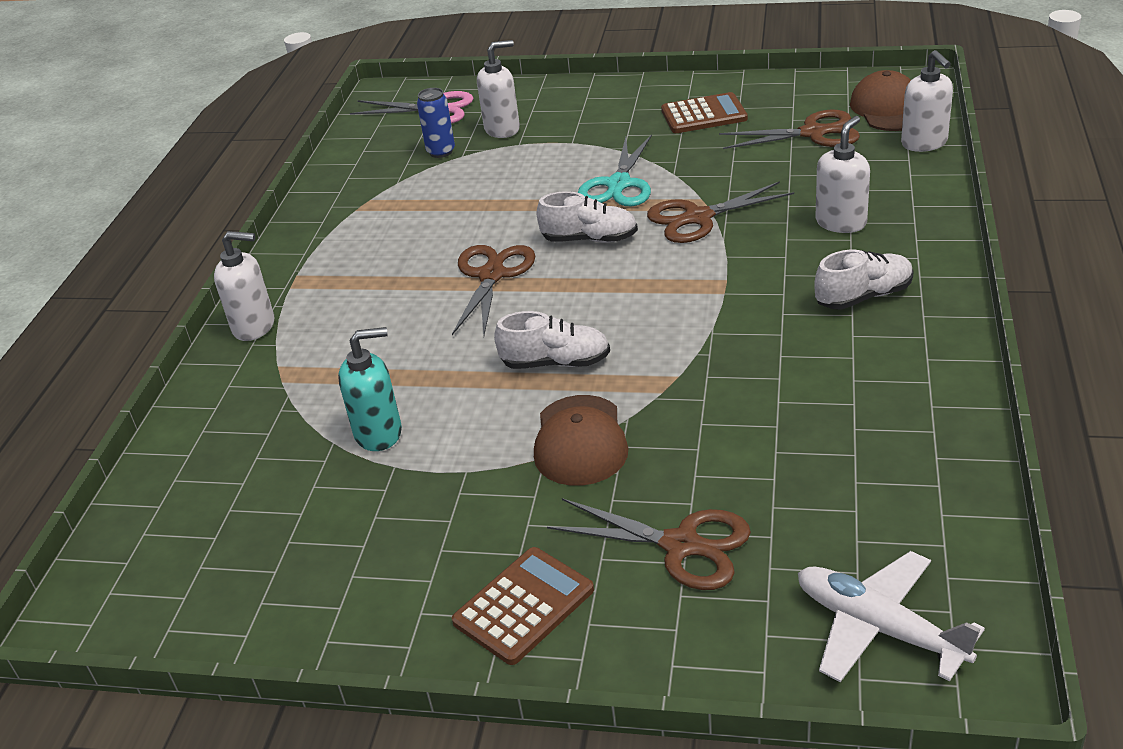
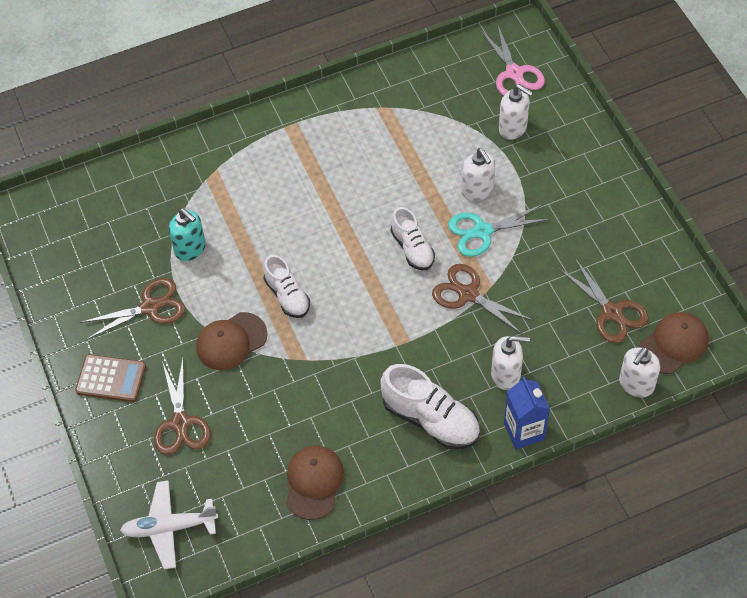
camera: 55 degrees right, 20 degrees up
white soap dispenser [214,231,274,341] -> white soap dispenser moved to [461,148,495,201]
blue can [417,88,455,158] -> none
brown scissors [452,245,535,335] -> brown scissors moved to [80,278,185,340]
brown calculator [661,92,748,133] -> none
white plane [798,551,985,682] -> white plane turned 105 degrees counterclockwise [120,481,218,569]
white shoe [814,250,914,310] -> white shoe [380,364,480,449], size x1.55
none -> brown cap [286,446,344,520]
none -> blue carton [504,377,550,450]

